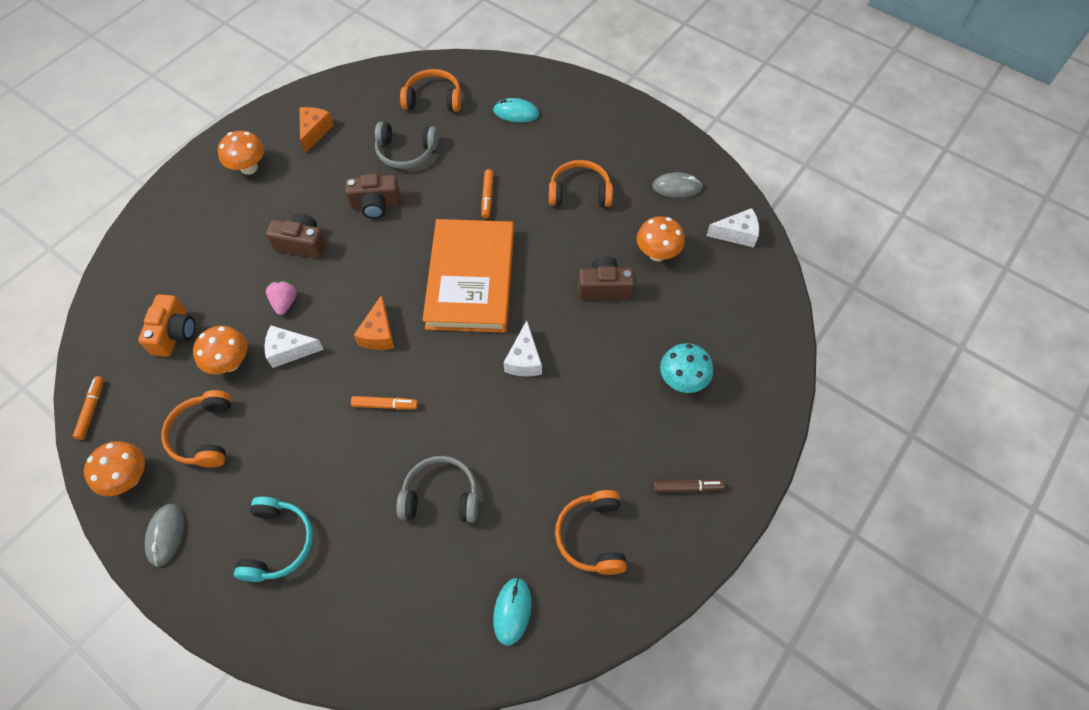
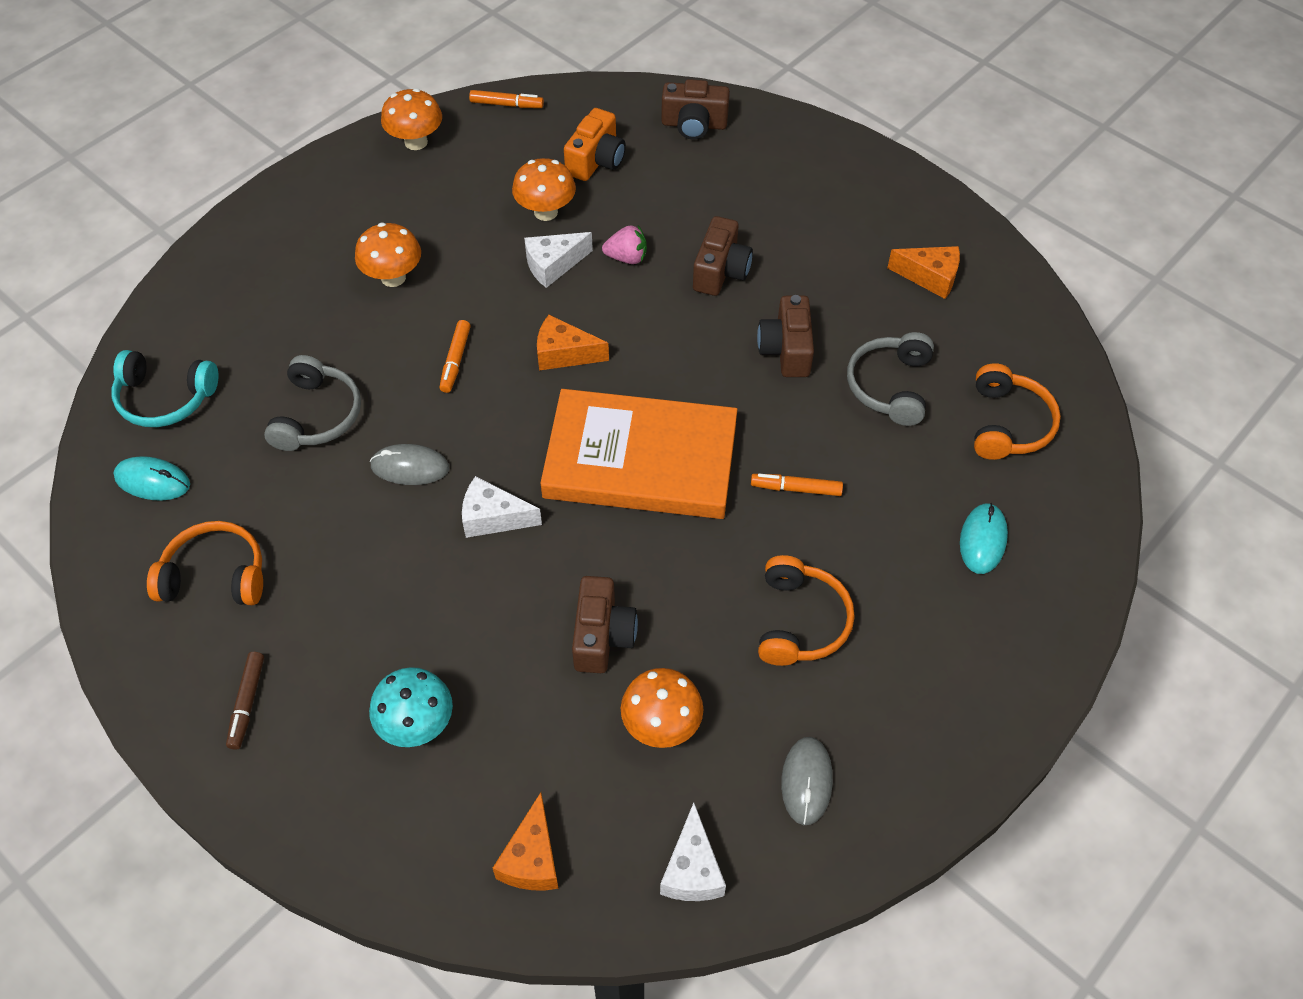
camera: 95 degrees right, 5 degrees down
orange camera [138,294,195,357] -> orange camera turned 75 degrees counterclockwise [564,108,626,181]
grey mouse [145,504,184,567] -> grey mouse moved to [370,444,449,485]
orange headphones [161,390,231,468] -> none
orange mushroom [218,131,264,175] -> orange mushroom moved to [355,223,421,287]
turquoise headphones [234,497,313,582] -> turquoise headphones moved to [111,350,219,427]
white cheese [265,325,324,368] -> white cheese turned 120 degrees counterclockwise [524,232,593,288]
none -> orange cheese [493,792,559,890]
none -> brown camera [661,79,730,140]

